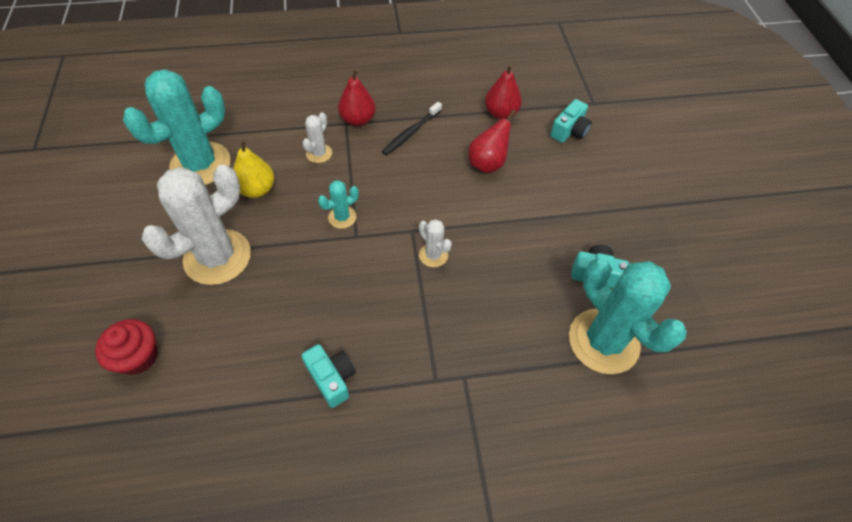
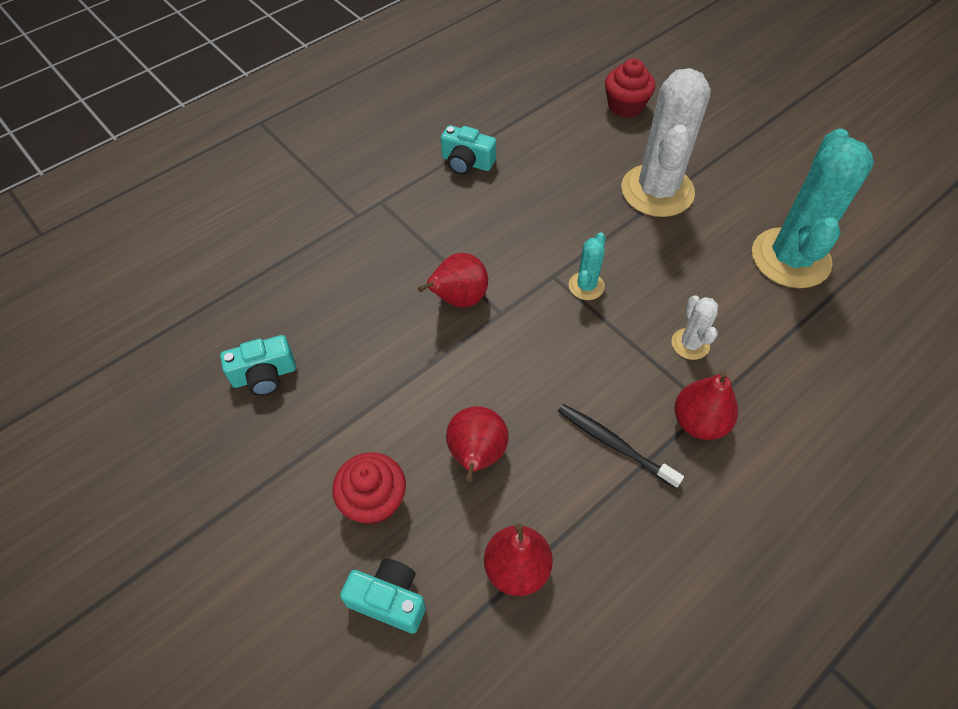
camera: 150 degrees right, 0 degrees up
yellow pear [233,139,275,198] -> none
black toothbrush [382,102,442,155] -> black toothbrush turned 60 degrees counterclockwise [558,404,684,489]
white cactus [419,219,452,267] -> red pear [418,253,488,308]
turquoise camera [550,99,592,143] -> turquoise camera turned 105 degrees clockwise [340,559,426,633]
turquoise cactus [569,258,687,374] -> none
none -> red cupcake [332,452,406,525]

